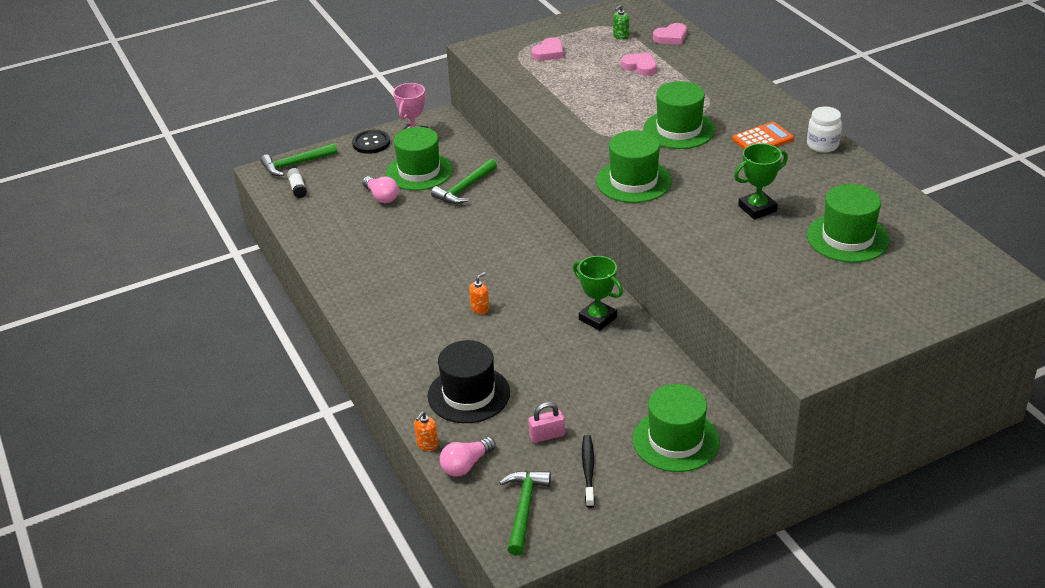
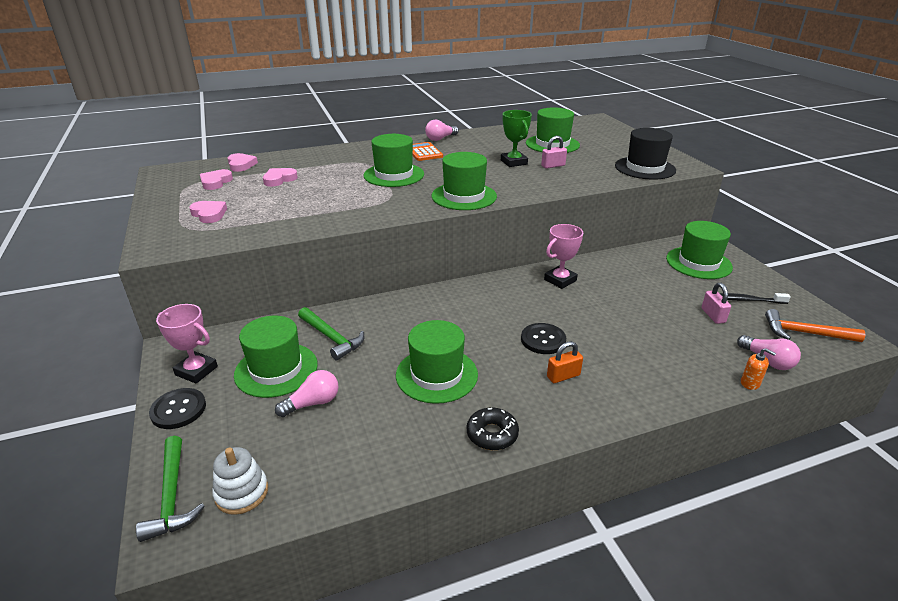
camera: 85 degrees left, 5 degrees down
white glue stick [287,168,307,198] -> white stacking toy [212,447,268,515]
black hat [428,340,510,423] -> black hat moved to [615,128,676,180]
orange soap dispenser [469,272,489,314] -> black button [521,323,566,354]
green hammer [499,471,551,556] -> orange hammer [765,309,865,342]
green trophy [573,256,623,331] -> pink trophy [544,224,583,289]
green soap dispenser [613,5,629,40] -> pink heart [200,169,233,190]
white jar [807,107,842,153] -> pink light bulb [425,120,459,141]
none -> green hat [396,320,478,404]
none -> black donut [467,407,519,450]
none -> pink padlock [541,136,567,169]
none -> orange padlock [547,341,583,383]

